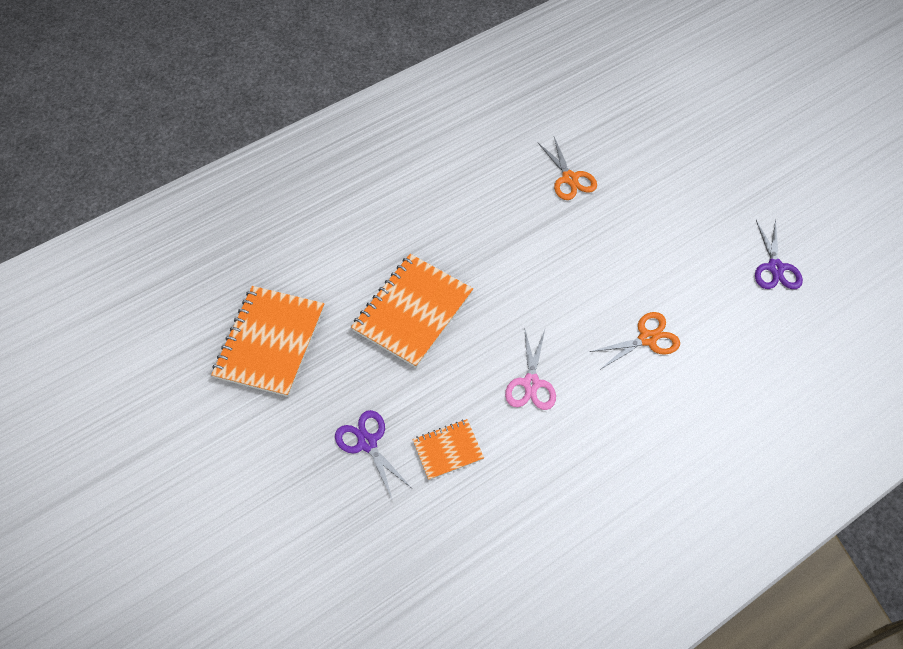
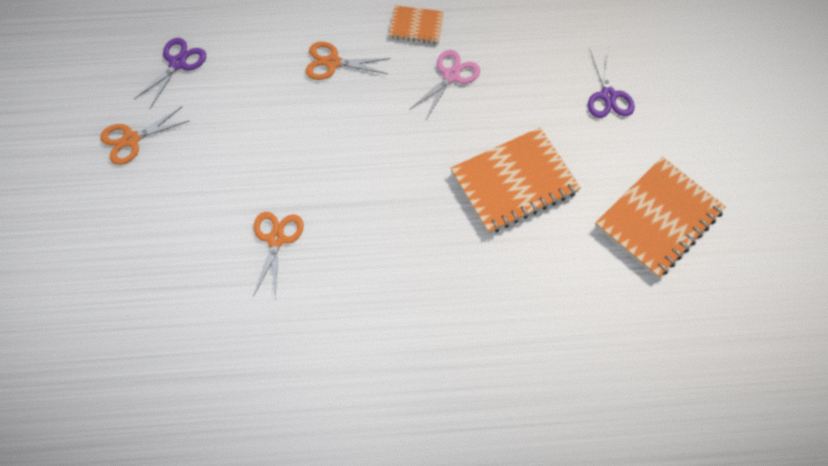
camera: 150 degrees left, 5 degrees up
orange notebook [413,419,484,480] -> orange notebook moved to [389,6,444,44]
none -> orange scissors [100,107,189,165]

